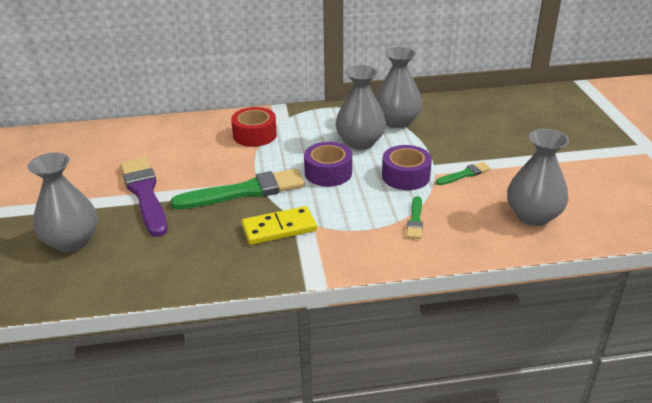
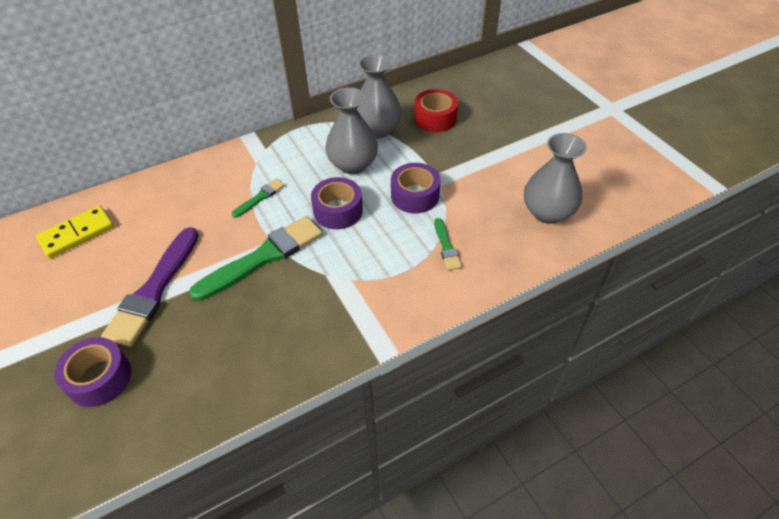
camera: 20 degrees left, 15 degrees up
grey vase [27,153,98,252] -> purple tape [54,337,131,407]
purple brush [120,157,168,237] -> purple brush turned 120 degrees counterclockwise [101,227,199,347]
red tape [231,107,277,147] -> red tape moved to [414,89,458,132]
yellow domino [242,206,317,245] -> yellow domino moved to [36,205,114,258]
green brush [436,162,491,185] -> green brush moved to [232,178,285,218]

